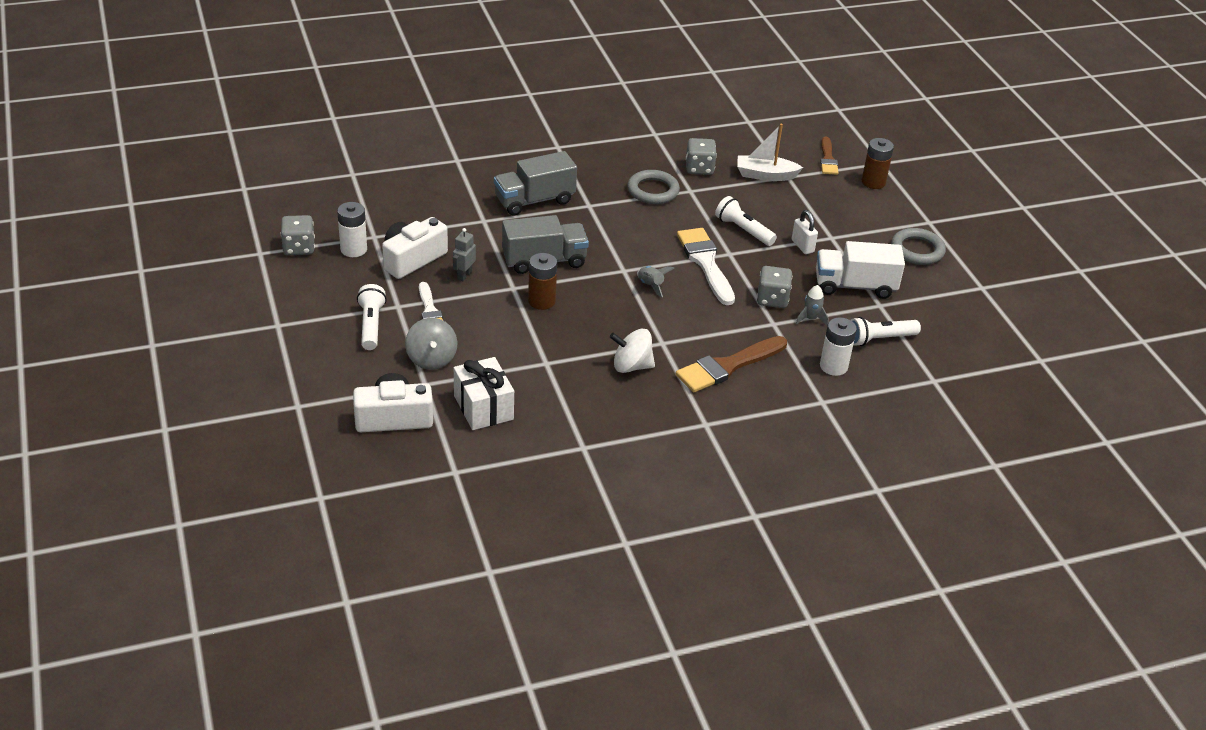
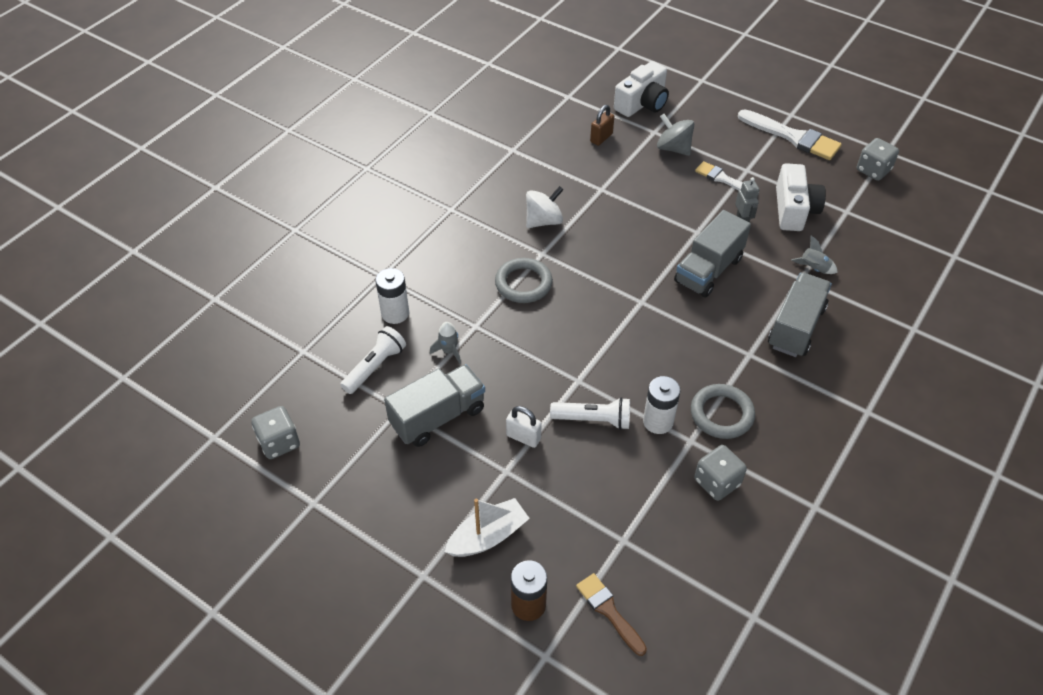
camera: 145 degrees right, 10 degrees up
white battery [337,202,367,257] -> white battery moved to [643,376,681,434]
white flashlight [357,284,387,350] -> none
white gift [454,357,514,430] -> brown padlock [590,105,614,146]
brown battery [528,253,557,310] -> none
grey rocket [637,266,674,297] -> grey rocket moved to [792,235,838,274]
brown brush [676,336,787,392] -> none
white brush [677,228,735,305] -> white brush moved to [738,109,842,160]
white boat [737,124,803,181] -> white boat moved to [445,498,530,557]
grey dice [757,266,792,308] -> grey dice moved to [251,406,300,459]
white truck [816,241,905,299] -> grey truck [384,364,485,447]
grey ring [891,228,946,265] -> grey ring moved to [495,258,553,303]

